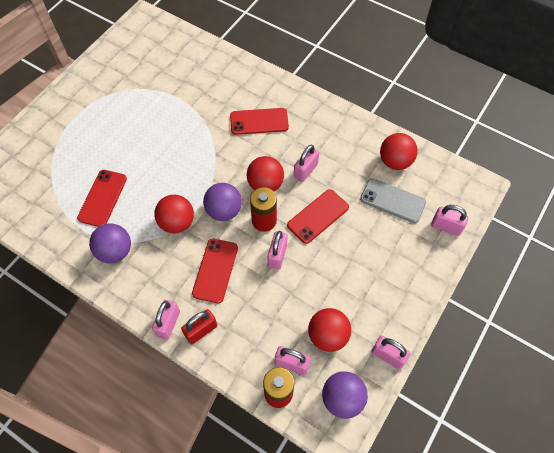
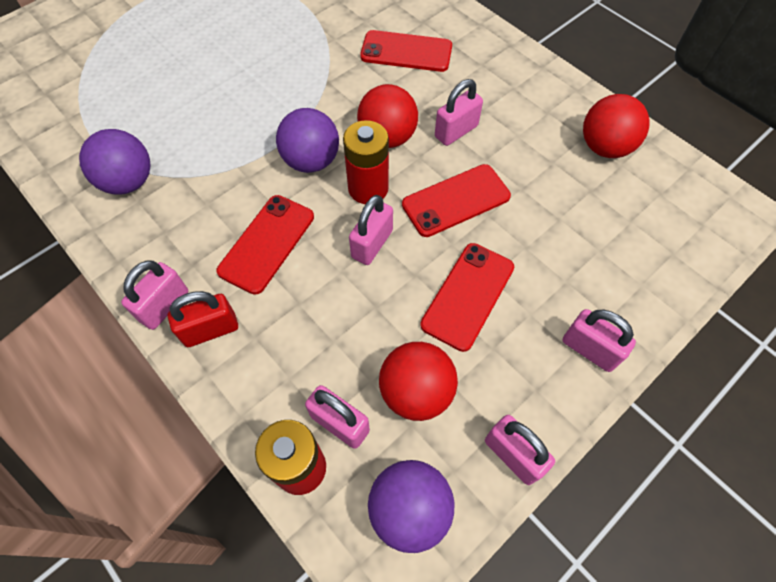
camera: 15 degrees right, 0 degrees up
red phone [77,170,127,227] -> red phone moved to [420,243,514,352]
red ball [154,195,194,233] -> none
grey phone [360,178,426,223] -> none
pink padlock [431,205,468,236] -> pink padlock moved to [563,309,636,372]

